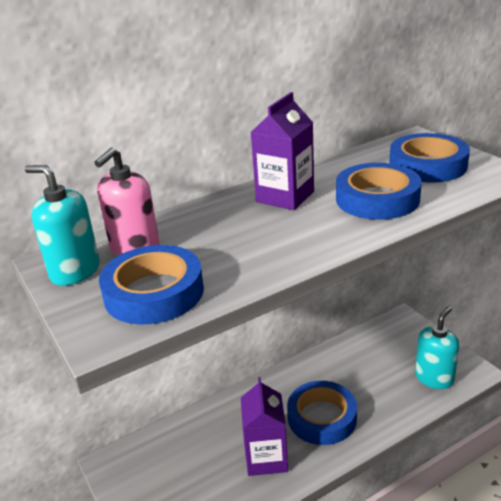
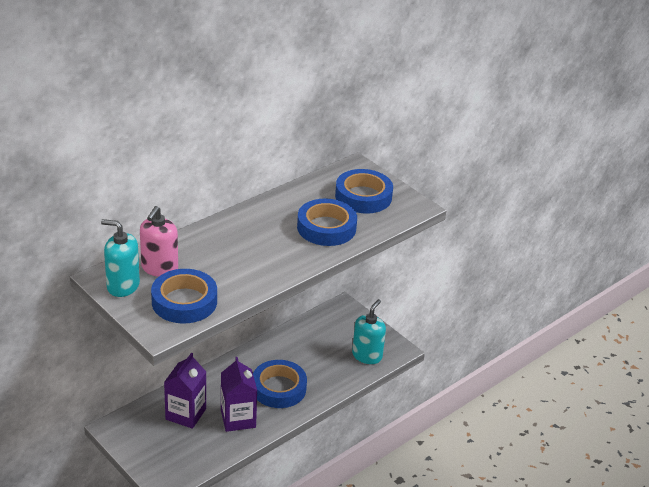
camera: 15 degrees left, 5 degrees up
purple carton [250,92,314,210] -> purple carton moved to [164,353,206,429]

